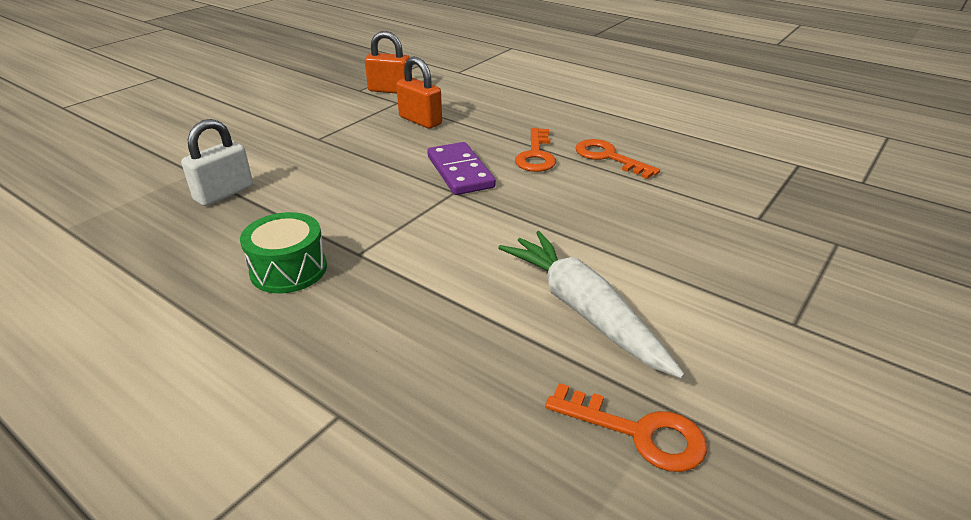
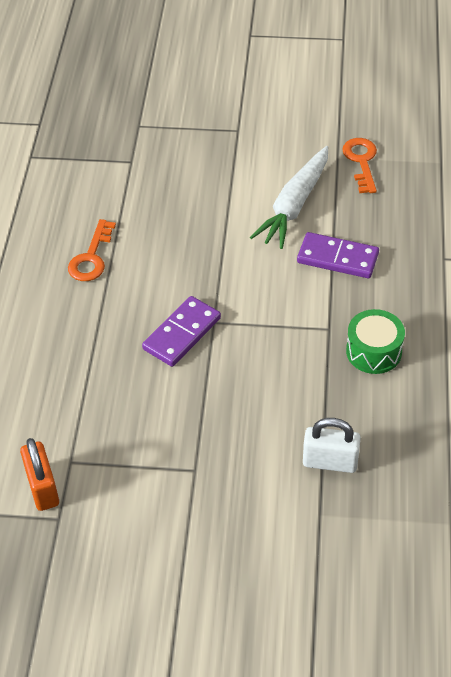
camera: 120 degrees left, 15 degrees up
orange padlock [396,57,442,129] -> none
orange key [515,128,556,172] -> none
none -> purple domino [297,232,379,278]

